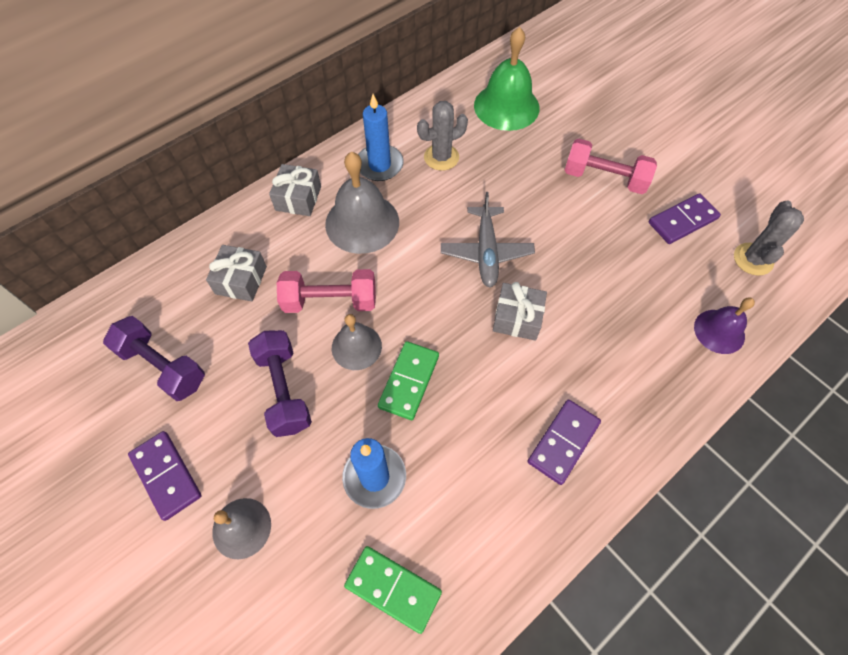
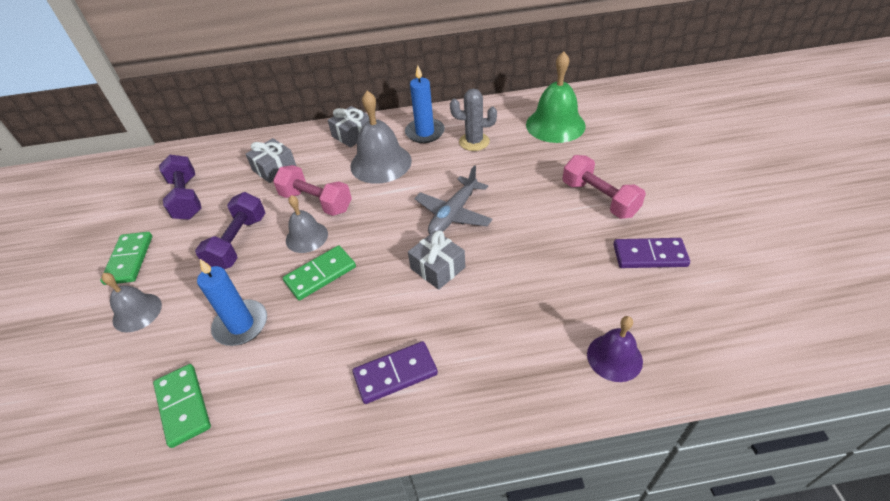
camera: 35 degrees right, 15 degrees down
purple domino [128,431,201,521] -> green domino [100,232,152,285]
grey cactus [734,200,804,276] -> none

